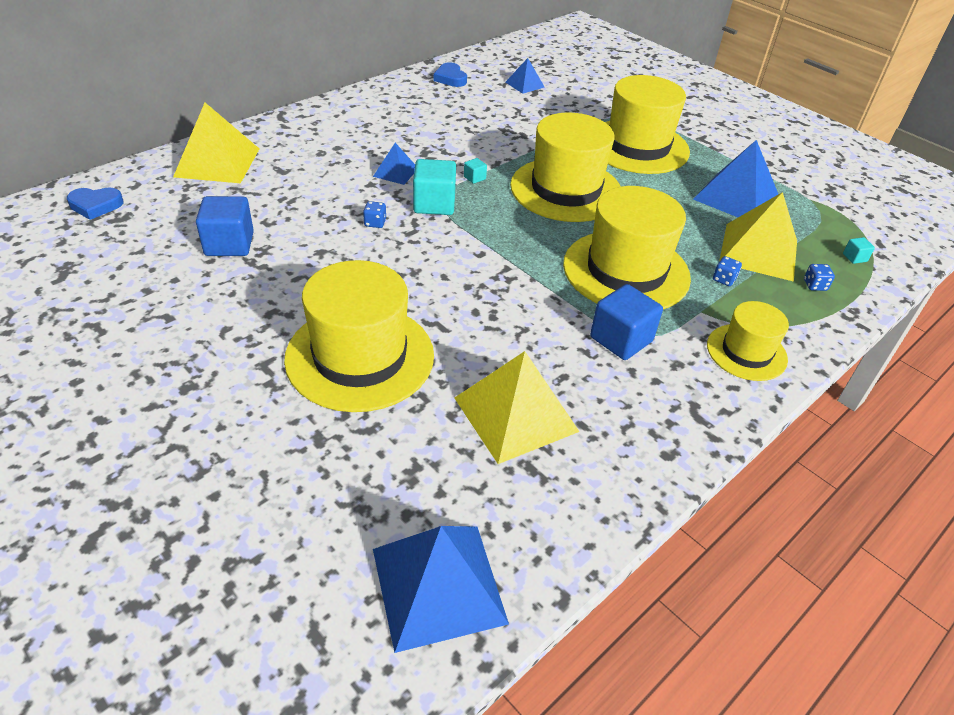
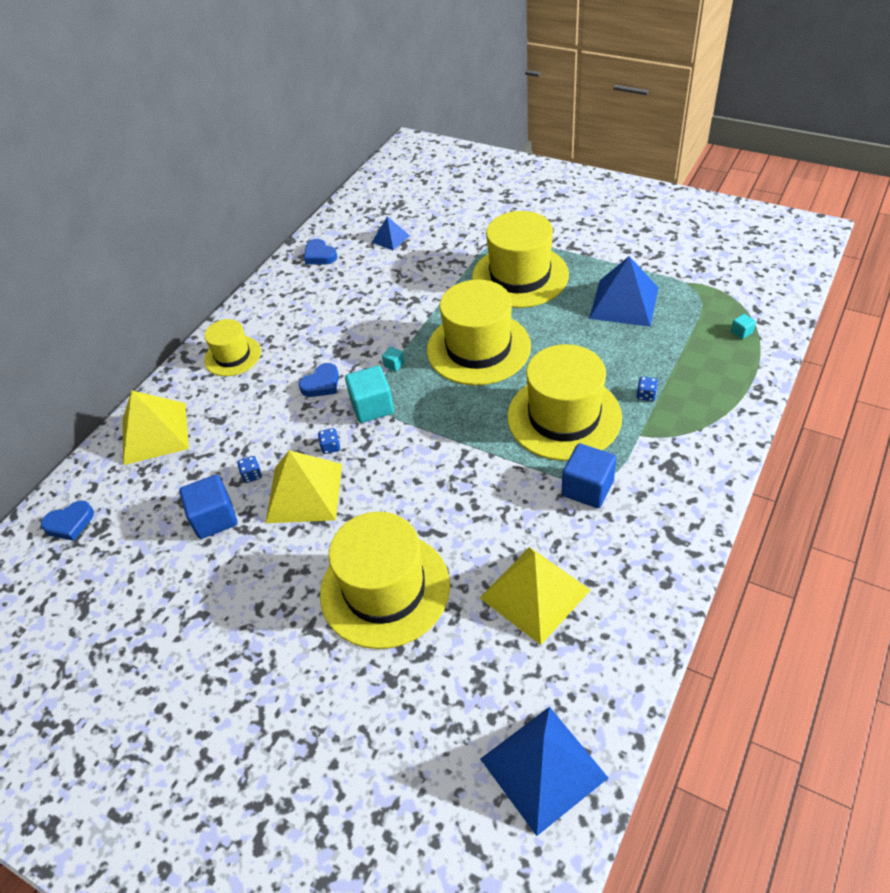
camera: 10 degrees left, 5 degrees up
blue pyramid [373,143,415,185] -> blue heart [299,363,339,397]
yellow hat [707,301,789,381] -> yellow hat moved to [204,319,261,376]
yellow pyramid [719,192,797,282] -> yellow pyramid moved to [265,450,342,523]
blue dice [804,264,835,291] -> blue dice moved to [237,456,262,483]

